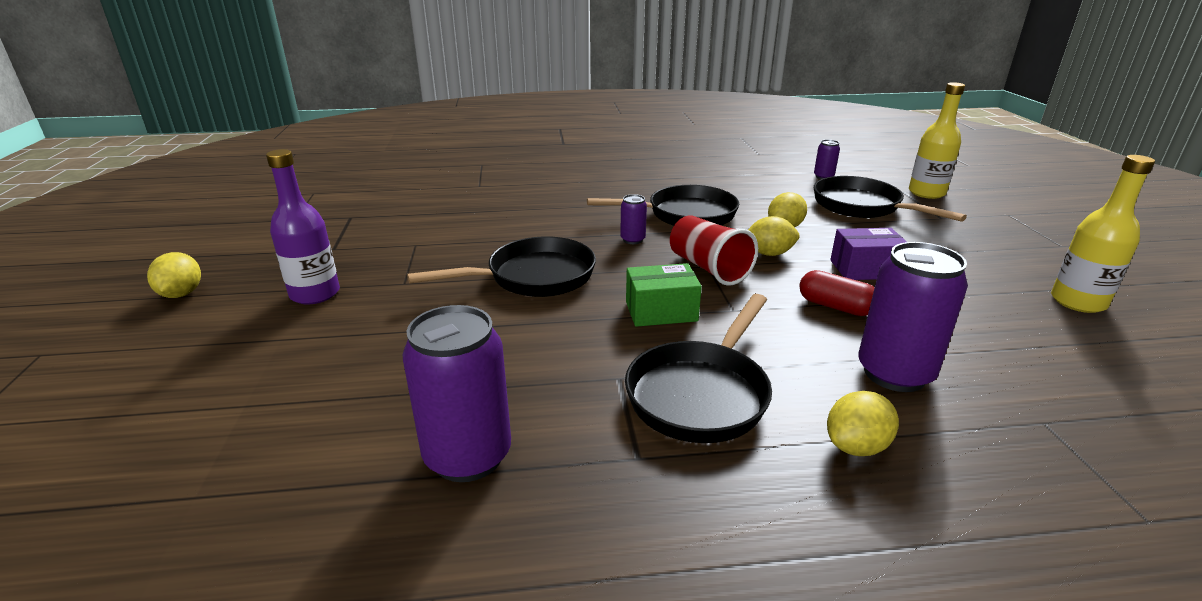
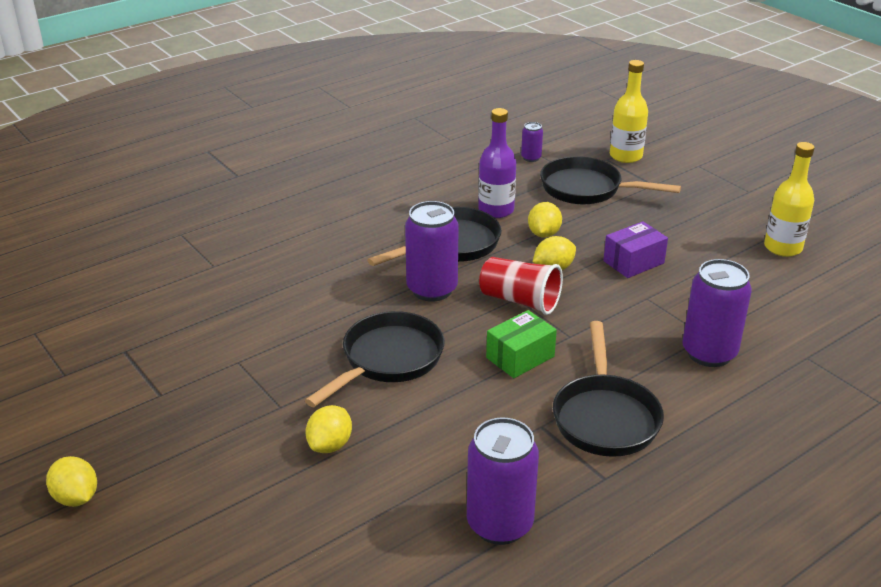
camera: 30 degrees left, 5 degrees up
purple bottle [266,149,340,304] -> purple bottle moved to [478,108,516,218]
purple can [620,194,647,244] -> purple can [405,201,459,302], size x2.08
red capsule [800,270,874,316] -> none
yellow lemon [827,391,899,456] -> yellow lemon moved to [305,405,352,453]

